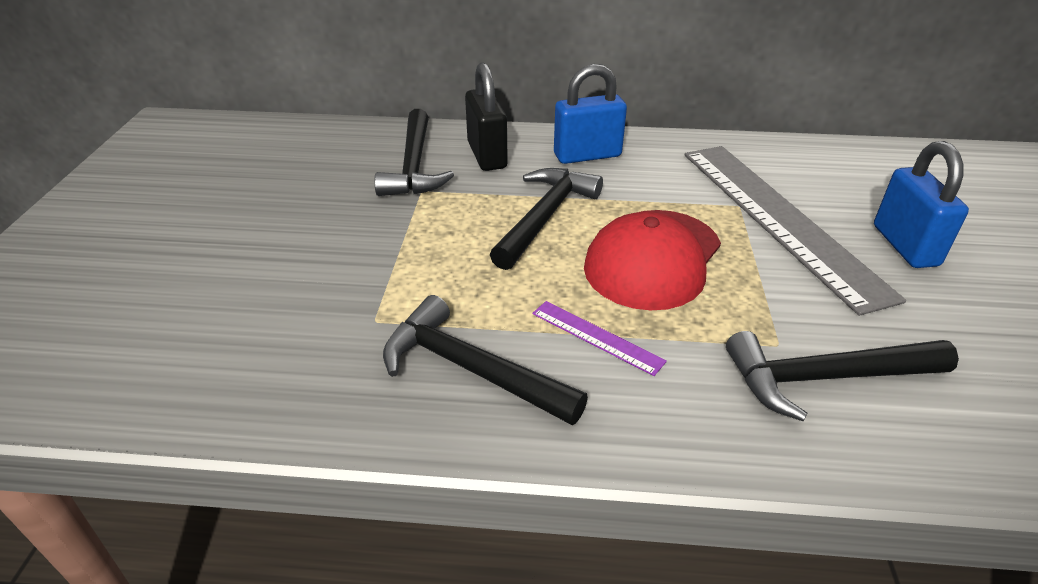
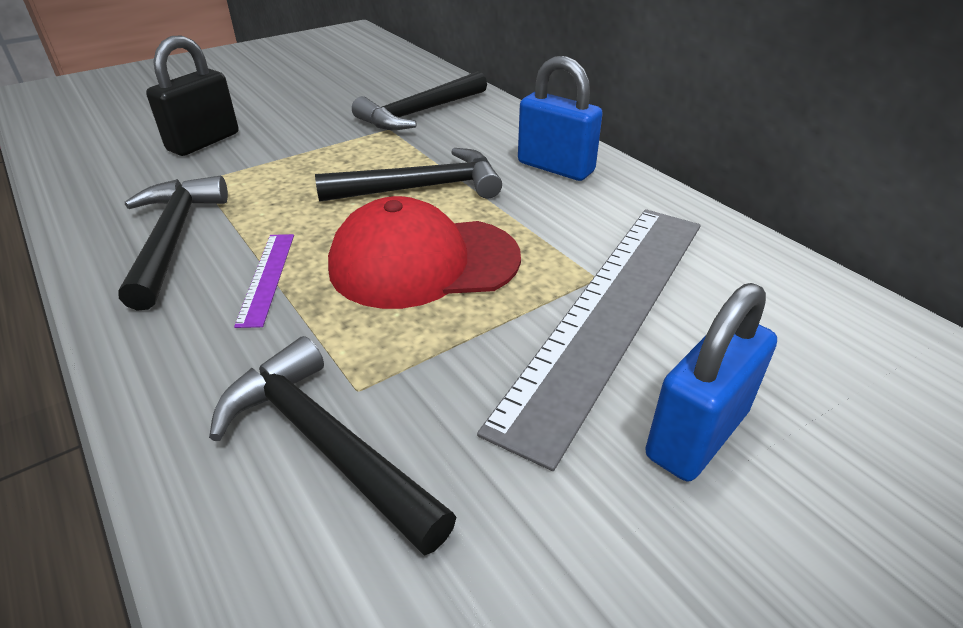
camera: 50 degrees right, 0 degrees up
black padlock [465,62,508,171] -> black padlock moved to [146,35,238,156]

